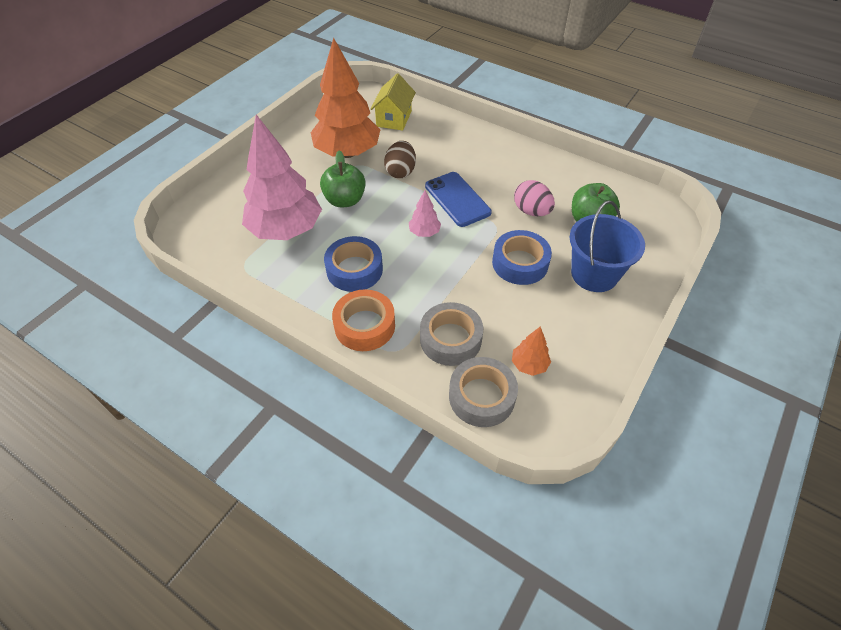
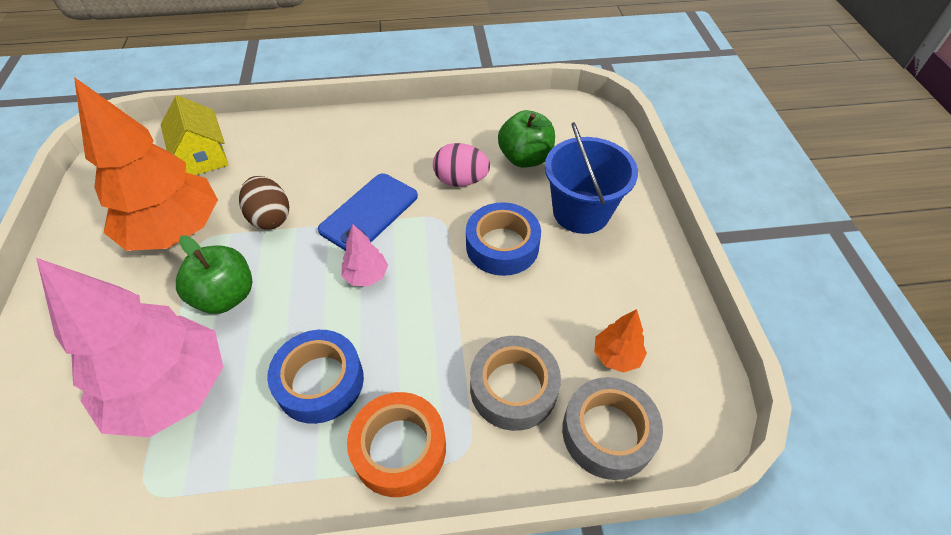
camera: 40 degrees left, 0 degrees up
blue phone [425,172,492,227] -> blue phone turned 75 degrees counterclockwise [318,174,418,251]

